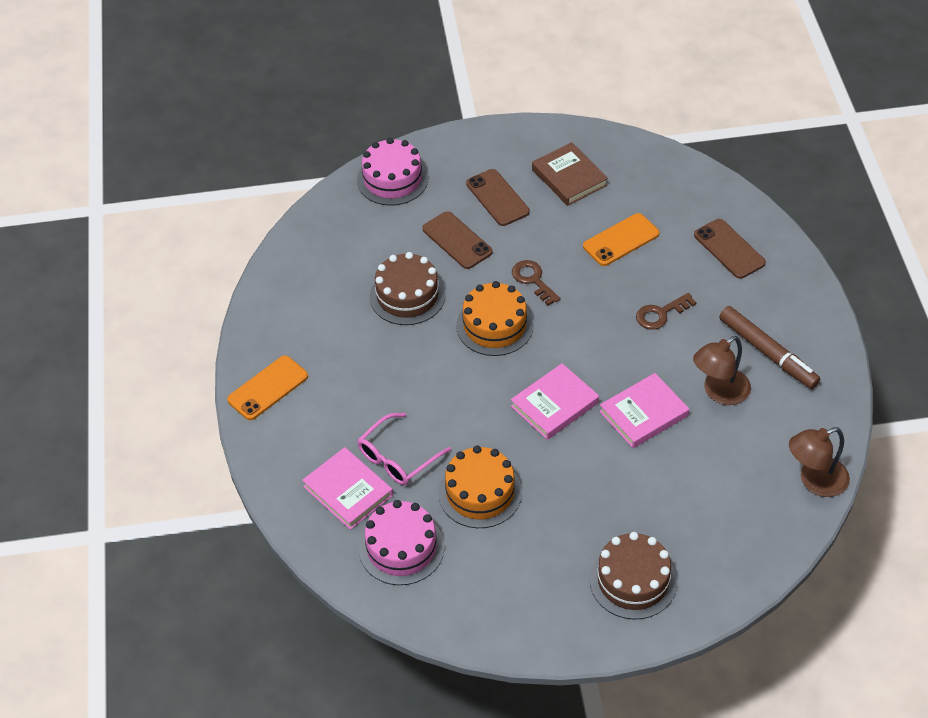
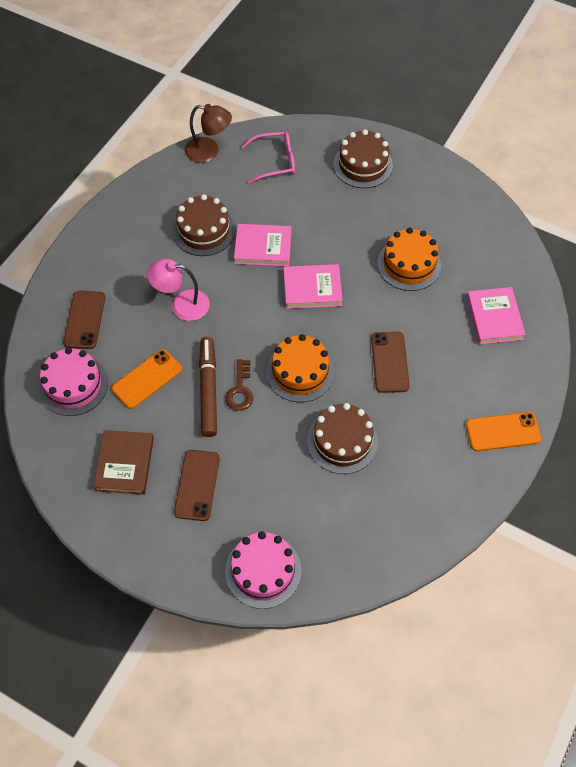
camera: 145 degrees left, 10 degrees up
pink glasses [358,413,451,485] -> pink glasses moved to [241,132,295,184]
pink cake [359,500,445,585] -> pink cake moved to [39,347,108,416]
brown phone [422,211,493,269] -> brown phone moved to [371,332,410,393]
orange phone [583,213,659,266] -> orange phone turned 45 degrees counterclockwise [111,349,182,409]
brown key [636,293,697,330] -> pink lamp [147,259,210,321]
brown lamp [693,336,751,405] -> brown cake [173,194,235,256]
brown marker [719,306,820,389] -> brown marker moved to [199,337,217,437]

